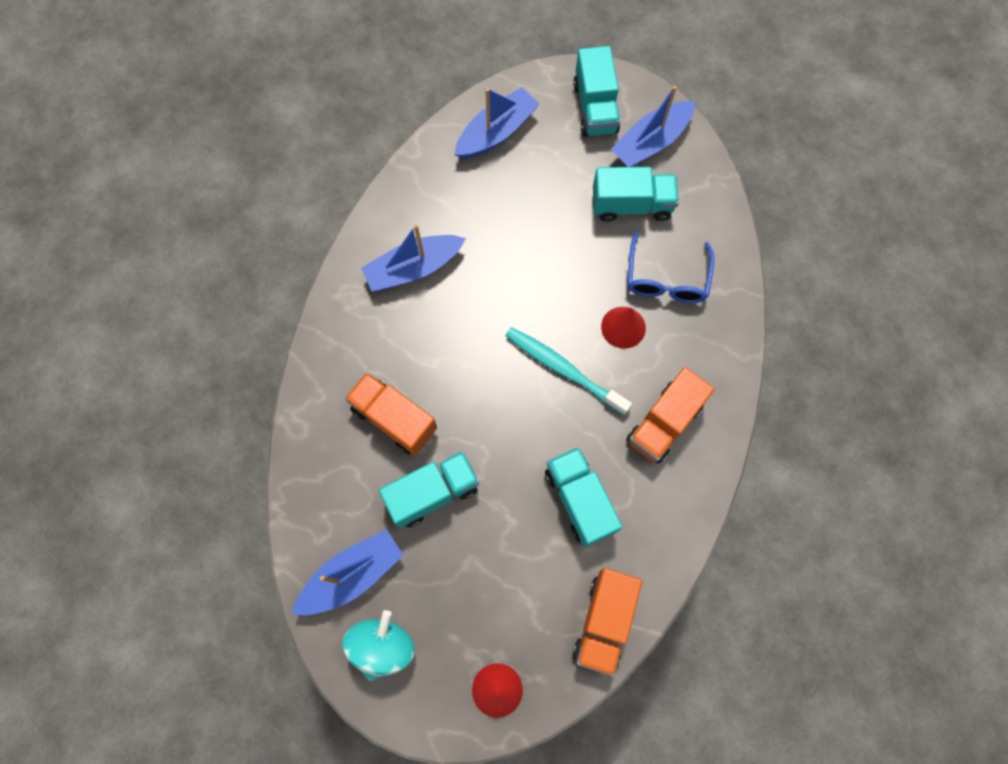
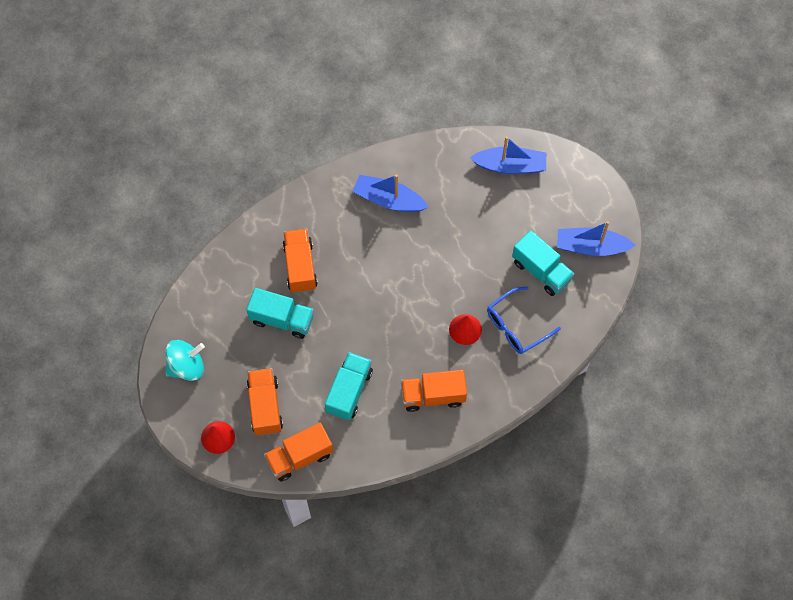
camera: 45 degrees right, 5 degrees down
blue boat [292,529,403,615] -> none
turquoise toothbrush [505,327,632,415] -> none
turquoise truck [573,46,620,137] -> none
none -> orange truck [247,368,283,436]

